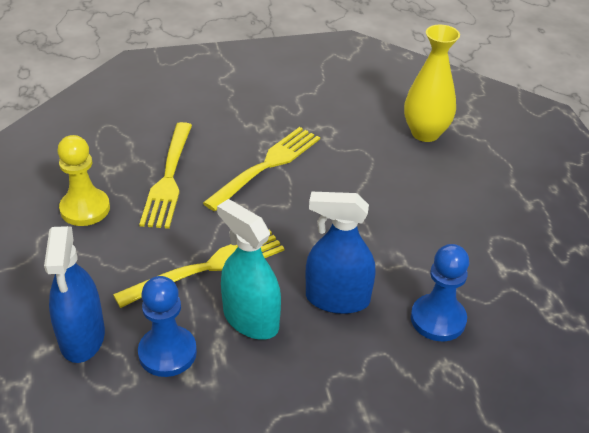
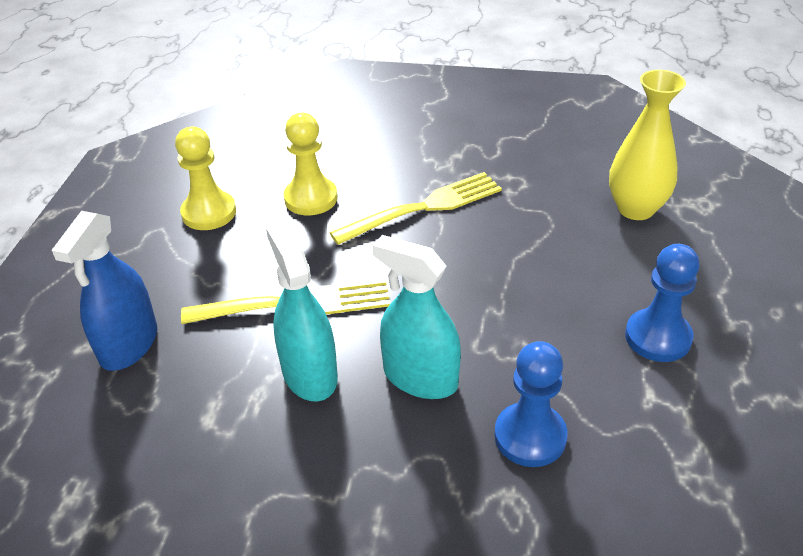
camera: 25 degrees right, 0 degrees up
blue pawn [138,276,197,377] -> blue pawn moved to [625,244,700,362]
yellow fork [139,122,192,229] -> yellow pawn [284,113,338,215]
blue spray bottle [306,191,375,314] -> turquoise spray bottle [372,235,461,399]

